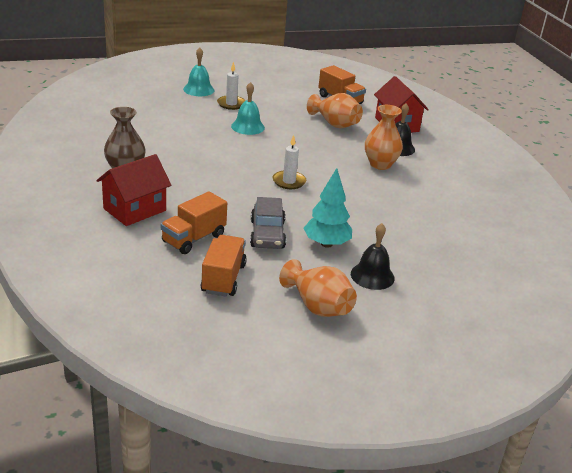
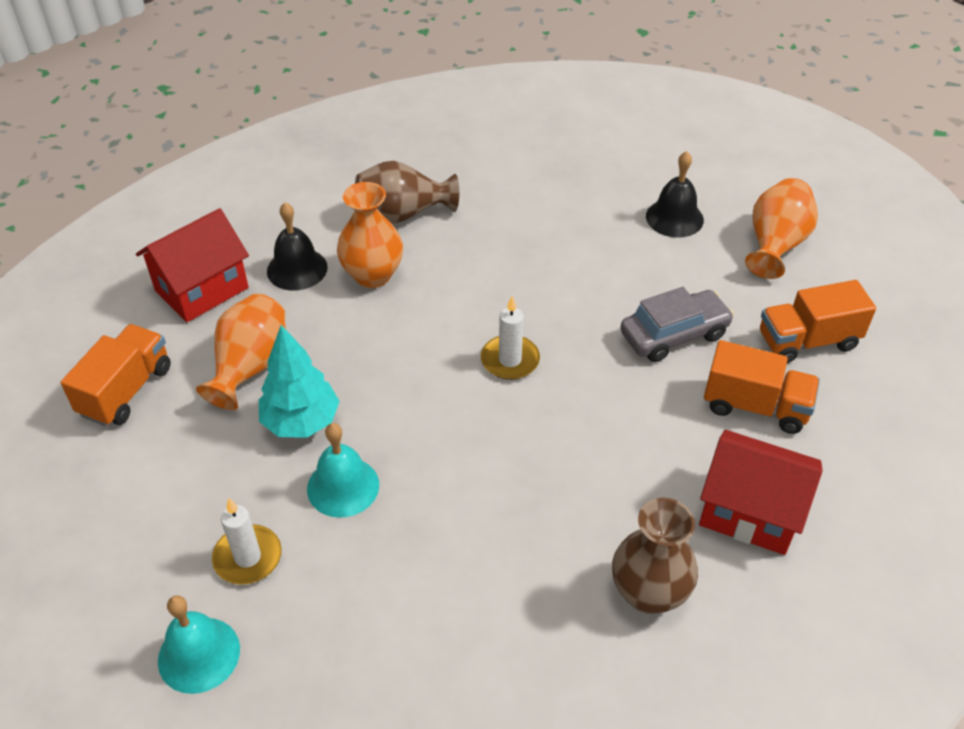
camera: 110 degrees left, 15 degrees up
turquoise tree [304,168,352,248] -> turquoise tree moved to [259,325,340,438]
none -> brown vase [355,161,459,224]

